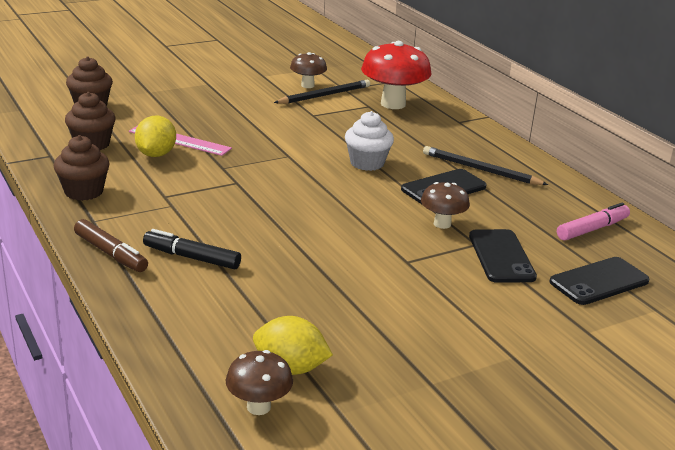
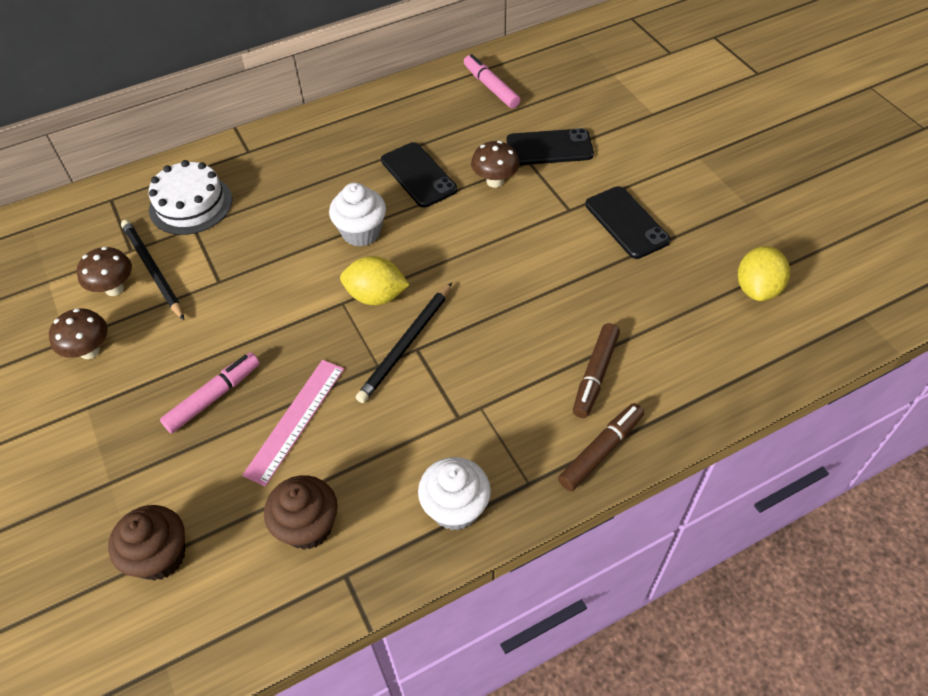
camera: 85 degrees left, 25 degrees up
brown cupcake [54,135,110,201] -> white cupcake [418,457,491,530]
yellow lemon [135,116,176,157] -> yellow lemon moved to [340,256,410,305]
black marker [143,229,241,269] -> brown marker [573,323,620,418]
brown mushroom [226,350,293,415] -> brown mushroom moved to [49,308,108,359]
red mushroom [361,41,432,109] -> white cake [148,160,232,235]
black pencil [423,146,548,185] -> black pencil moved to [356,283,452,403]
black phone [549,257,649,305] -> black phone moved to [585,186,671,259]
none -> pink marker [160,352,260,433]

